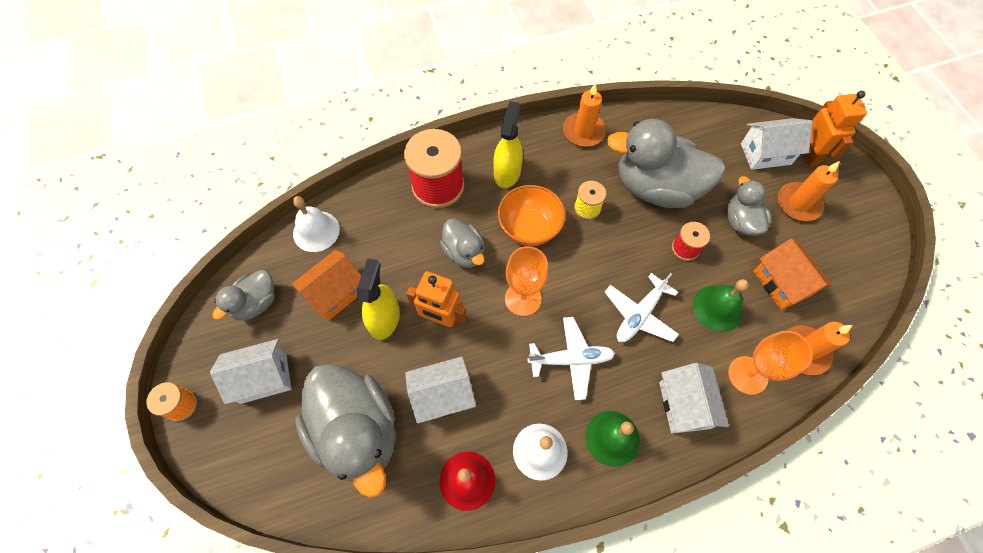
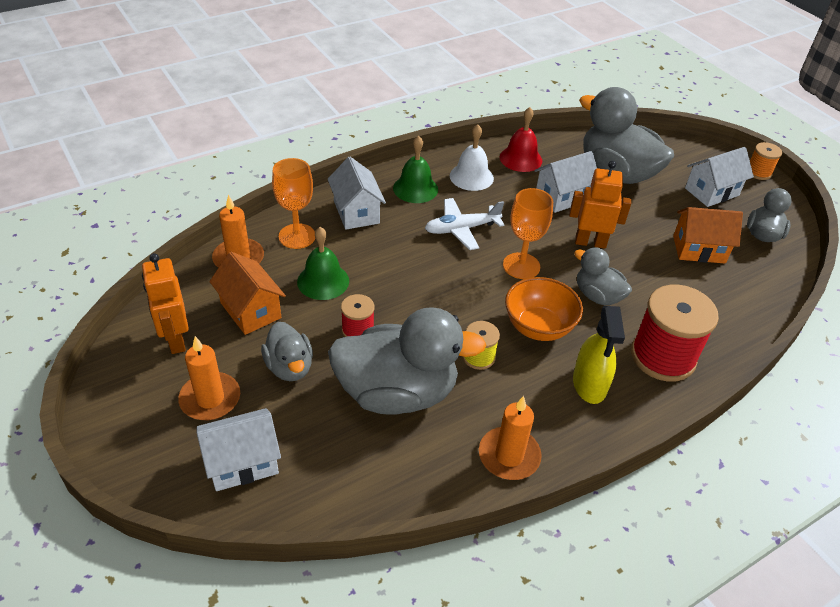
camera: 165 degrees right, 20 degrees down
orange house [292,250,361,321] -> orange house turned 60 degrees clockwise [673,207,743,263]
white bell [293,196,340,252] -> none
yellow spray bottle [357,258,400,340] -> none
white plane [605,273,679,342] -> none
orange robot [805,91,867,167] -> orange robot moved to [142,253,189,354]

